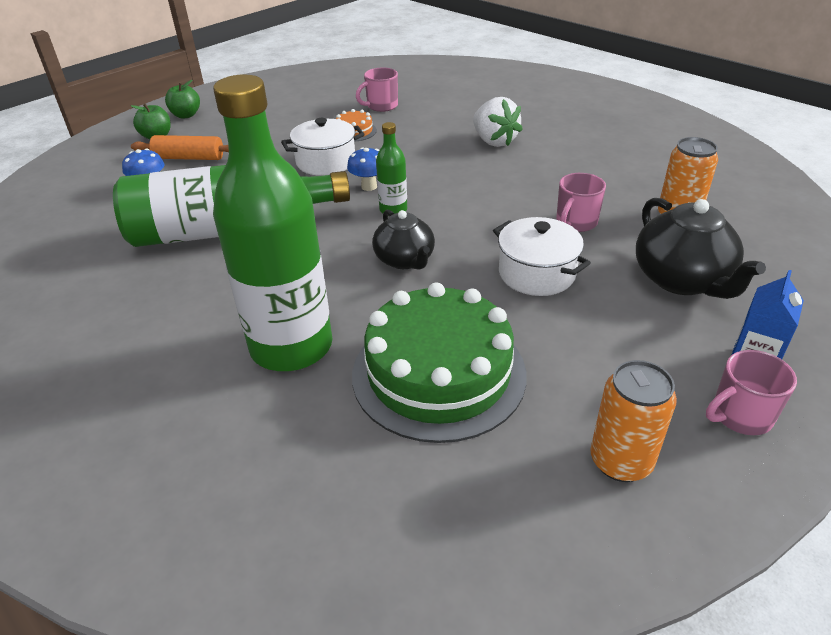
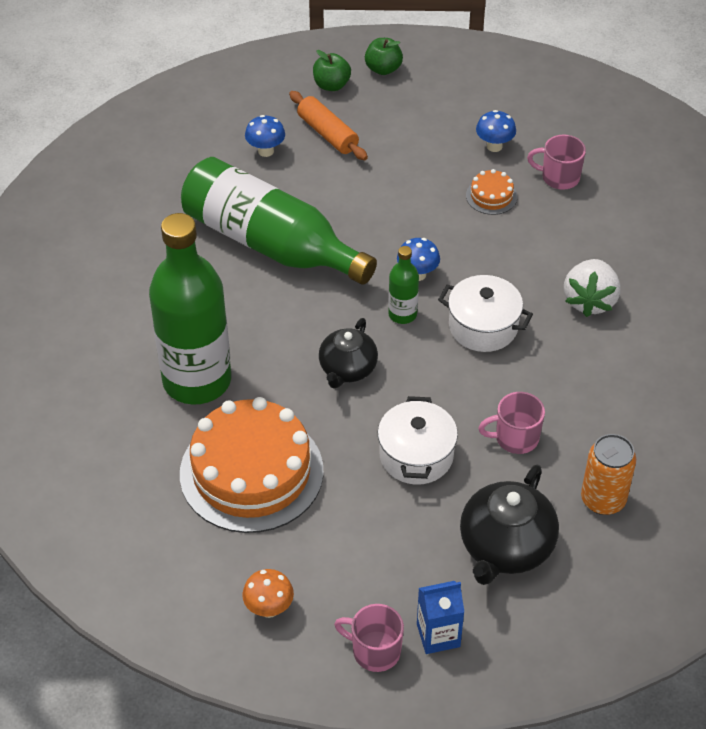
camera: 45 degrees right, 10 degrees up
white pot [281,118,364,176] -> white pot moved to [438,275,533,352]
green cake [352,282,527,443] -> orange cake [180,397,324,533]
orange can [590,360,677,482] -> orange mushroom [242,569,294,618]
none -> blue mushroom [476,110,516,152]

